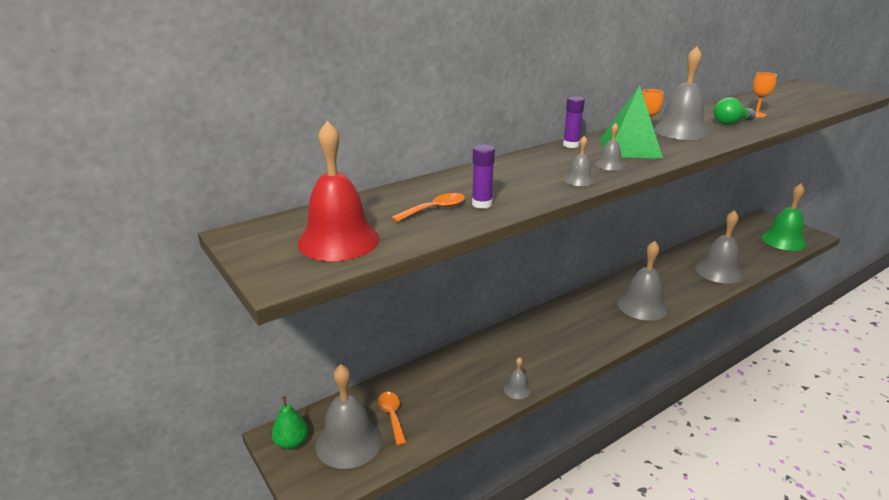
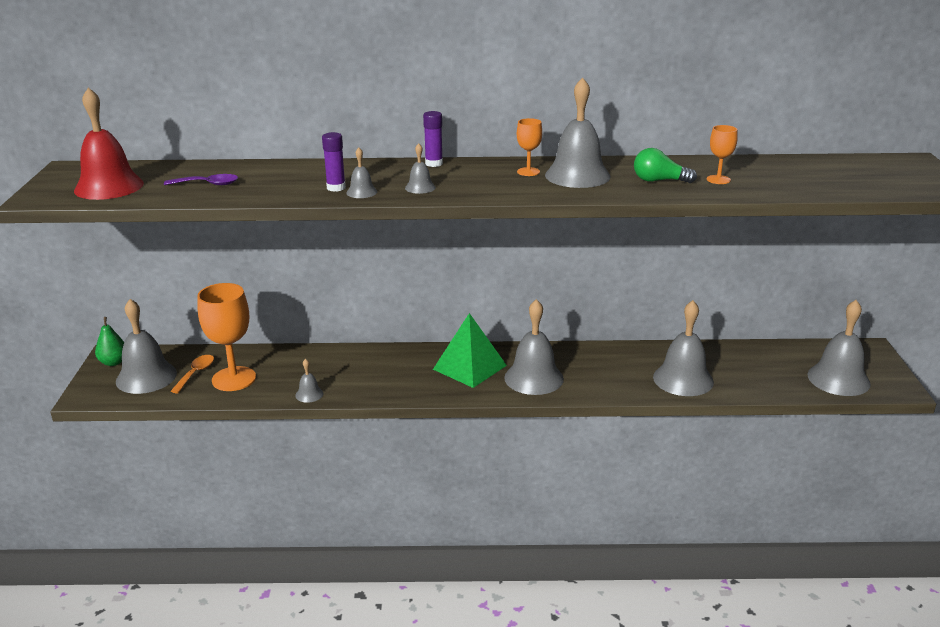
camera: 35 degrees right, 0 degrees up
orange spoon [392,193,465,222] -> purple spoon [164,174,238,185]
purple glue stick [472,145,495,209] -> purple glue stick moved to [322,132,346,192]
green pyramid [600,86,663,159] -> green pyramid moved to [433,313,507,388]
green bell [761,184,807,251] -> grey bell [807,300,871,396]
none -> orange goblet [197,283,256,391]

